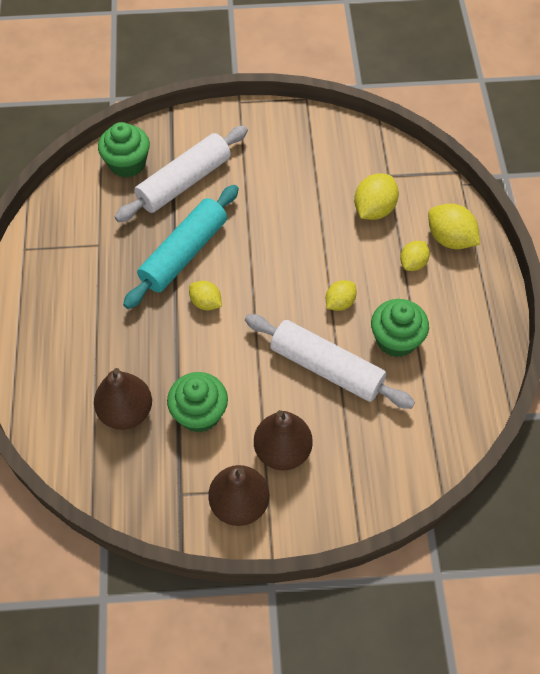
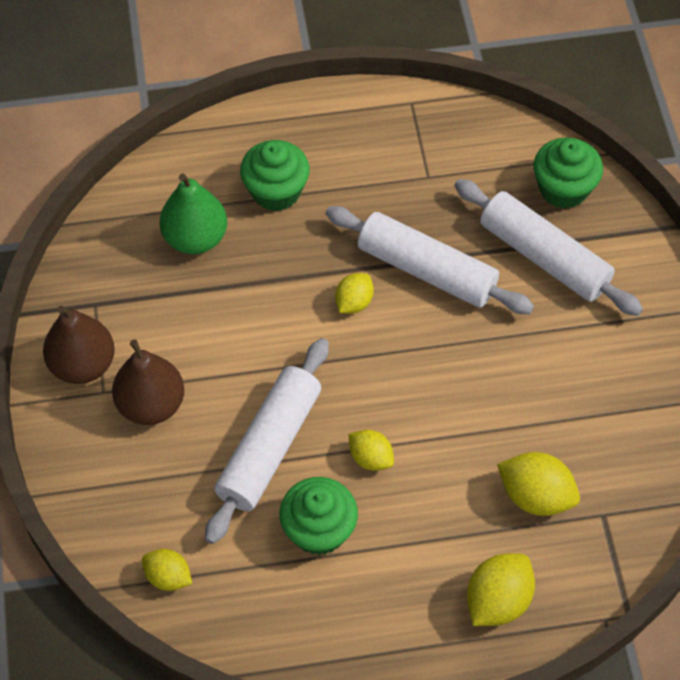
camera: 85 degrees right, 0 degrees up
brown pear [94,368,152,430] -> green pear [160,173,227,254]
turquoise rolling pin [123,185,239,309] -> white rolling pin [326,206,534,314]
green cupcake [167,372,228,433] -> green cupcake moved to [240,140,310,211]
yellow lemon [400,241,430,271] -> yellow lemon moved to [142,549,192,591]

